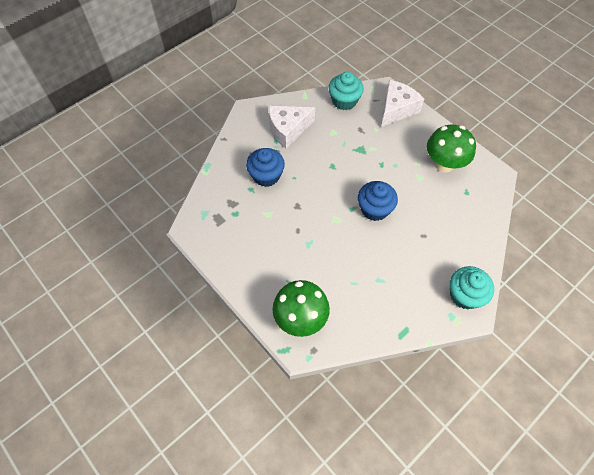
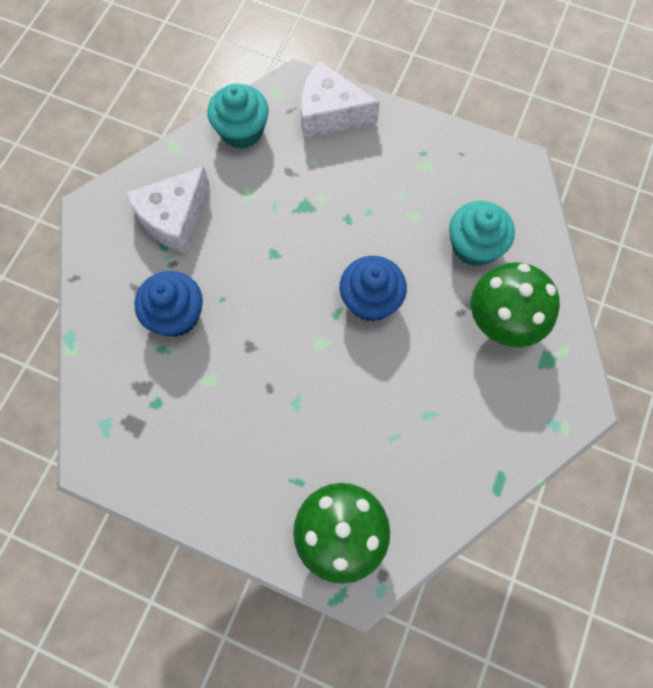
camera: 25 degrees left, 10 degrees up
white cheese [381,80,424,127] -> white cheese turned 90 degrees counterclockwise [301,61,380,139]
green mushroom [427,125,476,172] -> green mushroom moved to [471,262,560,347]
turquoise cupcake [450,266,494,309] -> turquoise cupcake moved to [449,201,515,266]

